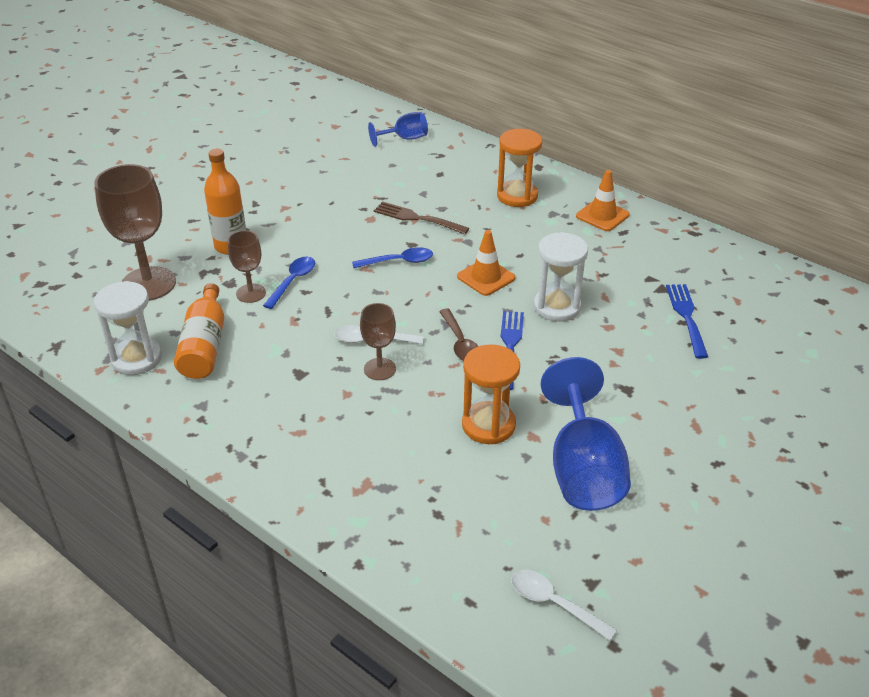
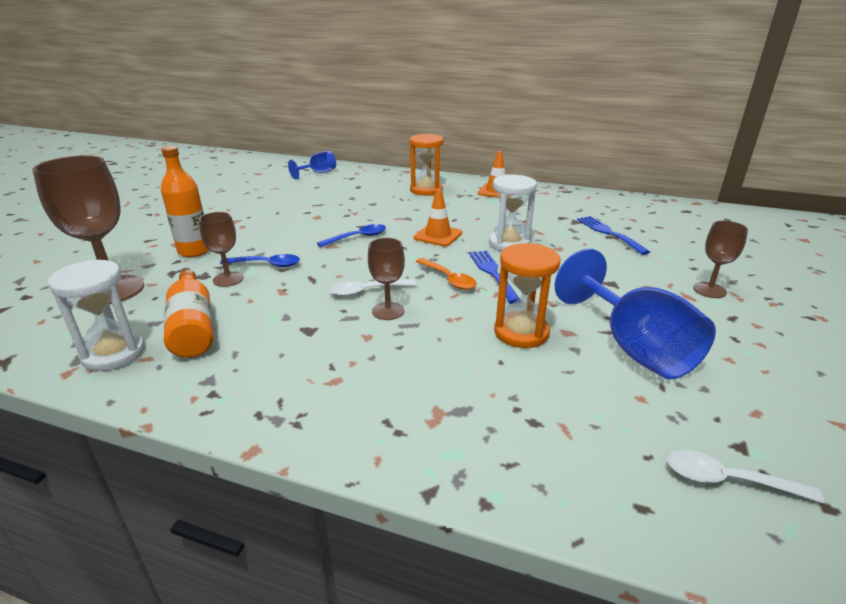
camera: 20 degrees left, 10 degrees down
blue spoon [263,257,315,309] -> blue spoon turned 90 degrees clockwise [220,254,300,267]
brown fork [373,201,469,234] -> none
brown spoon [439,309,478,361] -> orange spoon [416,258,477,290]
none -> brown goblet [693,221,748,298]

